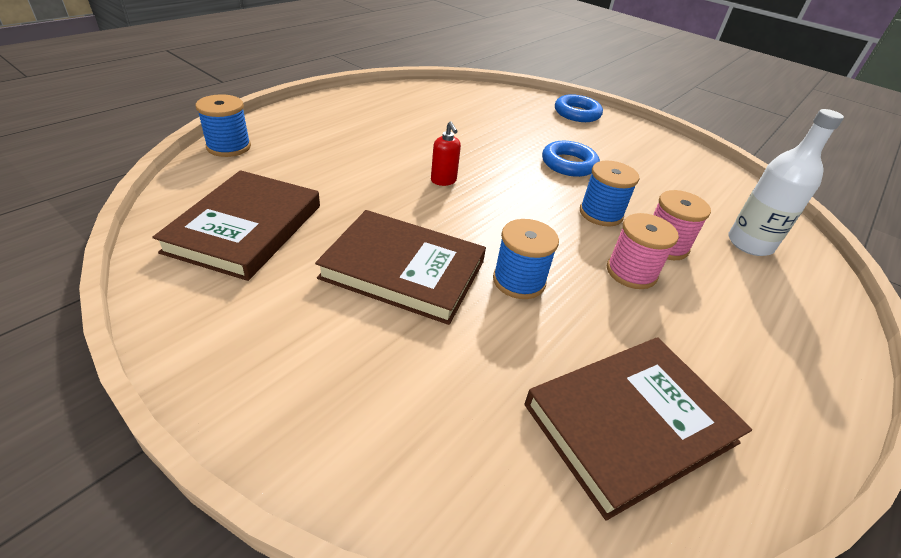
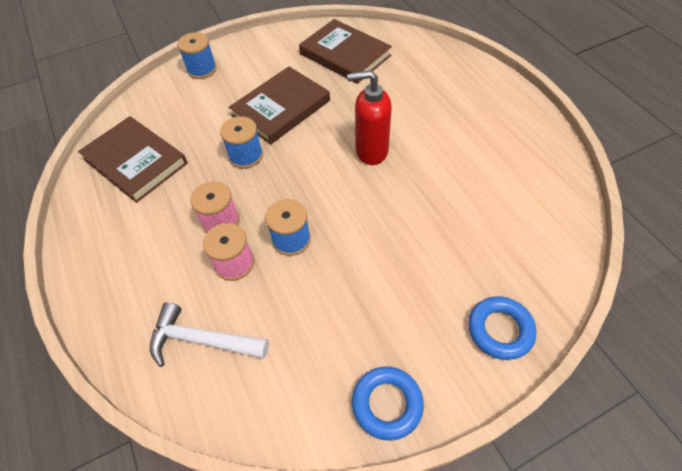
camera: 120 degrees right, 15 degrees up
blue spool [196,94,251,157] -> blue spool moved to [177,32,217,79]
red soap dispenser [431,121,461,186] -> red soap dispenser [347,70,392,165], size x1.88
brown book [524,338,752,520] -> brown book turned 45 degrees counterclockwise [78,116,188,203]
blue ring [542,141,600,177] -> blue ring moved to [352,367,424,441]
white bottle [728,109,844,256] -> white hammer [150,302,269,367]

